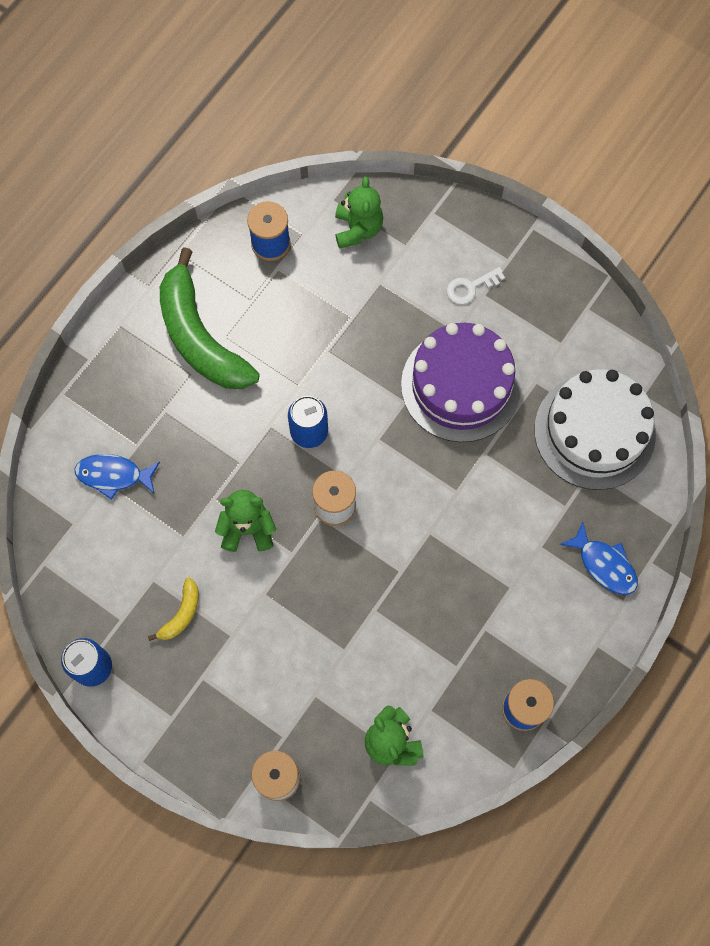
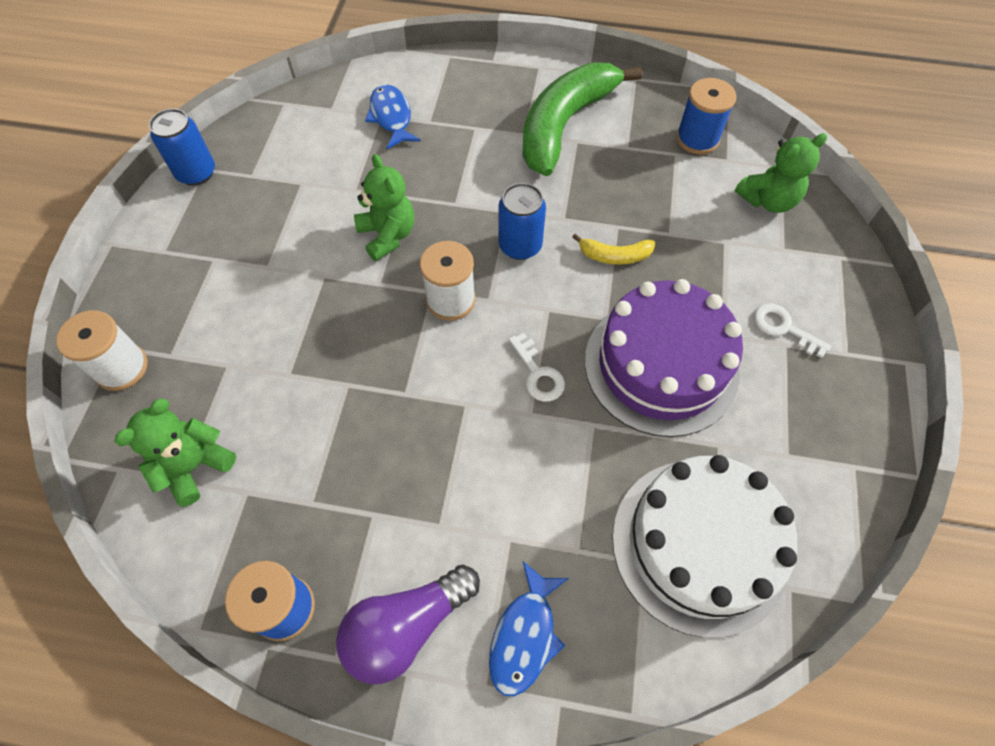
camera: 65 degrees right, 10 degrees down
yellow banana [148,577,199,641] -> yellow banana moved to [572,233,655,265]
none -> purple light bulb [336,565,480,684]
none -> white key [509,333,565,402]

